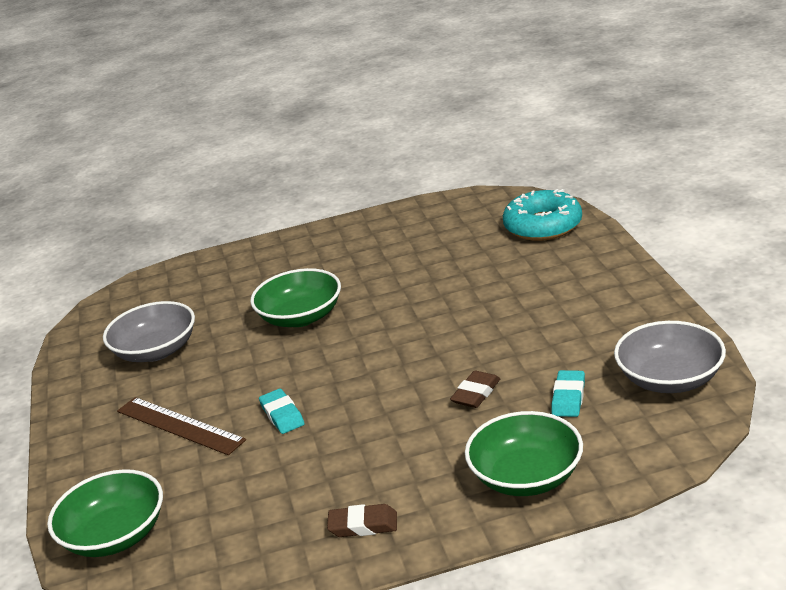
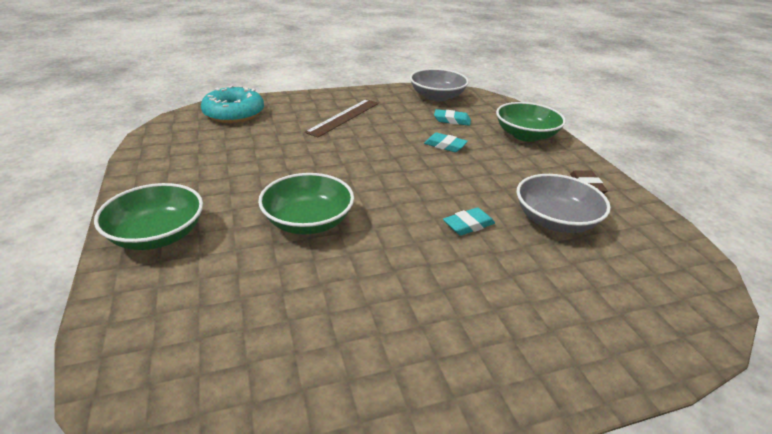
camera: 100 degrees left, 5 degrees up
green bowl [47,469,163,557] -> green bowl moved to [94,183,203,250]
grey bowl [103,301,195,362] -> grey bowl moved to [516,174,611,233]
brown ruler [117,397,246,455] -> brown ruler moved to [305,99,379,137]
brown eraser [450,371,500,408] -> turquoise eraser [424,133,468,152]

